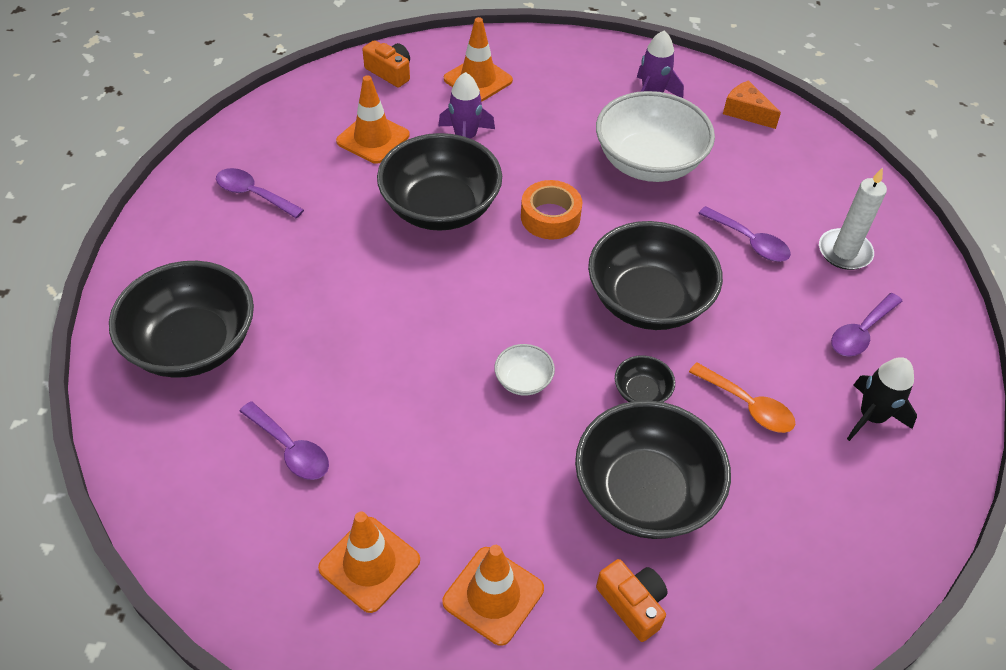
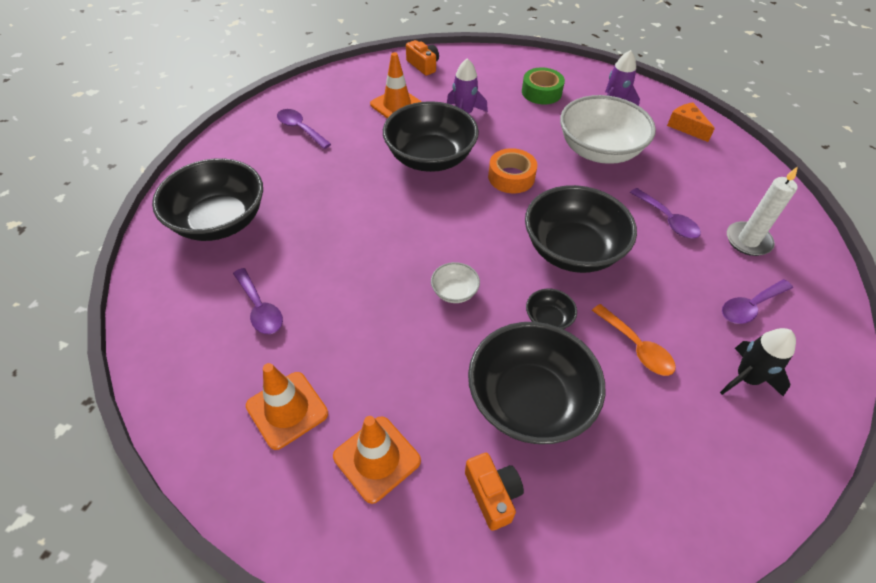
camera: 15 degrees right, 0 degrees up
orange traffic cone [444,17,513,102] -> none
none -> green tape [522,67,565,105]

